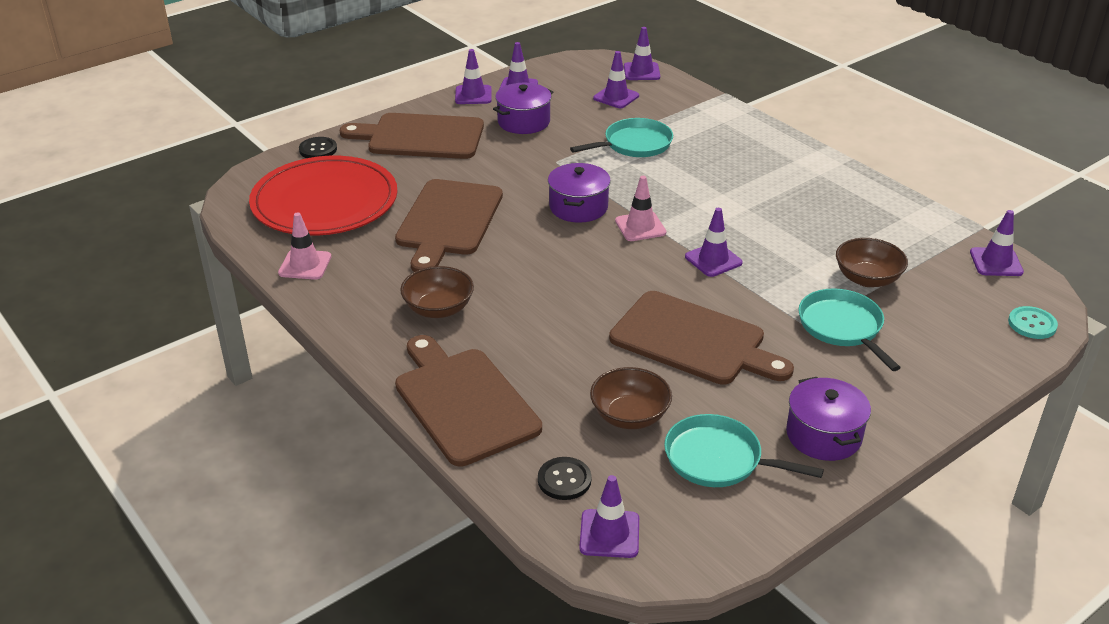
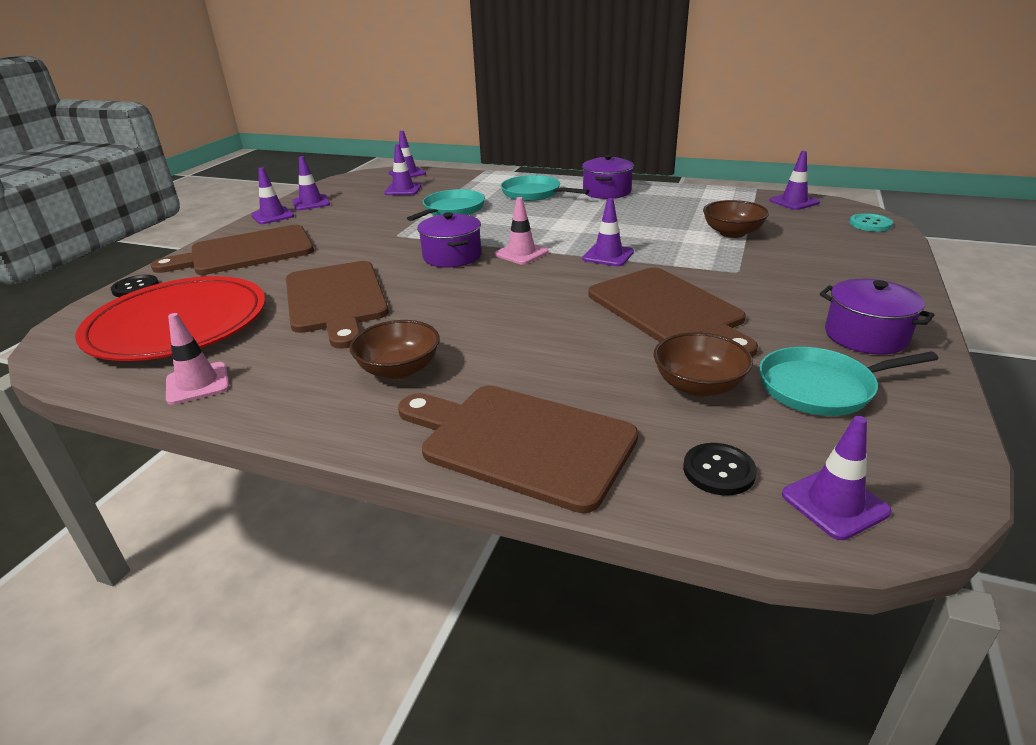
camera: 30 degrees left, 5 degrees down
purple pot [493,83,553,134] -> purple pot moved to [582,154,634,199]
brown cutting board [609,291,794,385] -> brown cutting board turned 60 degrees clockwise [588,268,758,357]
turquoise pan [798,288,901,371] -> turquoise pan moved to [501,175,590,201]

